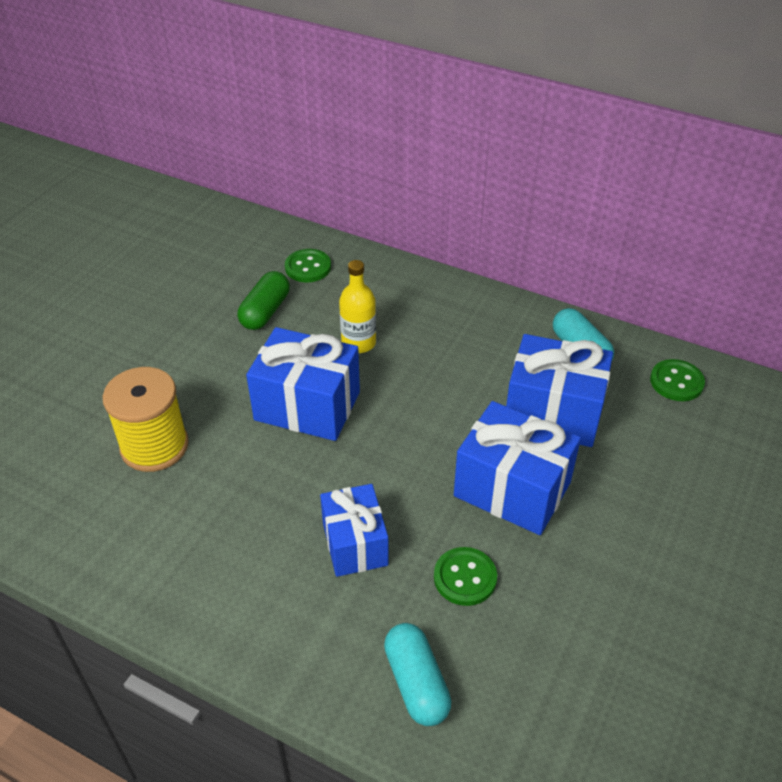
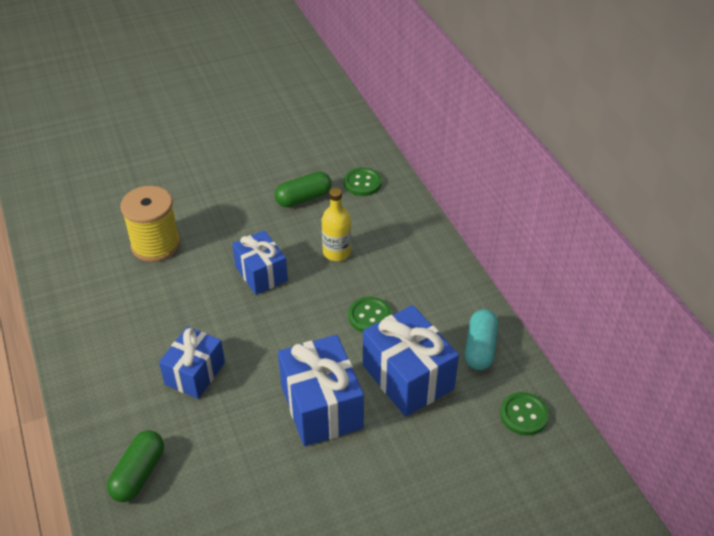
camera: 40 degrees right, 0 degrees up
blue gift [246,327,360,441] -> blue gift [232,230,288,295], size x0.67
turquoise capsule [384,623,451,726] -> green capsule [107,430,164,502]
green button [434,547,497,606] -> green button moved to [348,297,392,332]

